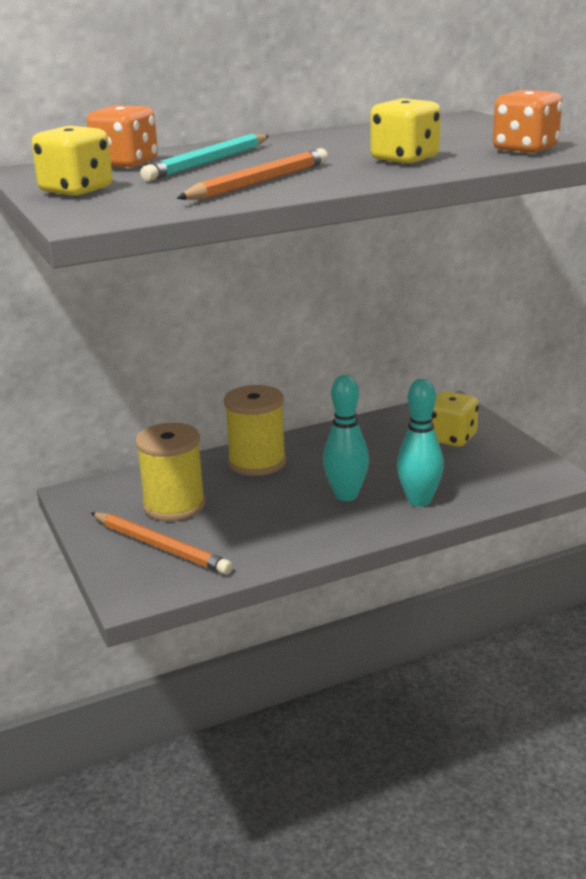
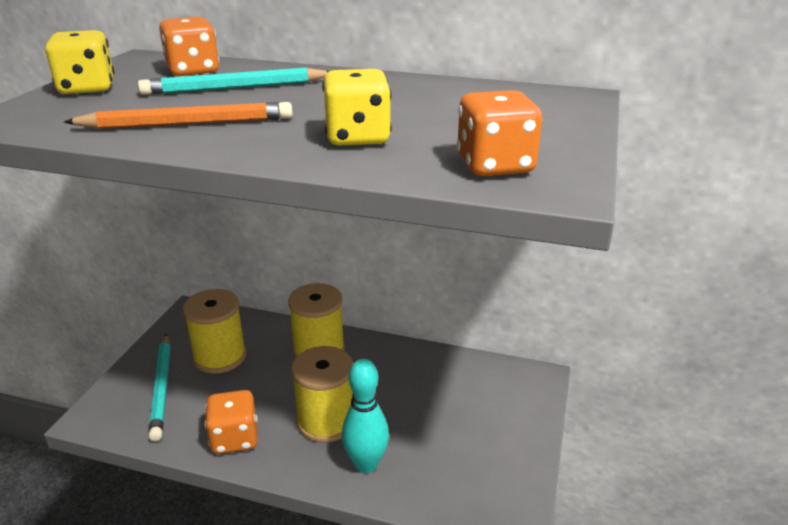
camera: 40 degrees right, 5 degrees up
orange pencil [91,512,233,575] -> turquoise pencil [149,334,171,441]
turquoise bowling pin [323,375,369,501] -> yellow spool [291,346,354,443]
yellow dice [432,391,479,447] -> none
none -> orange dice [205,390,258,454]

